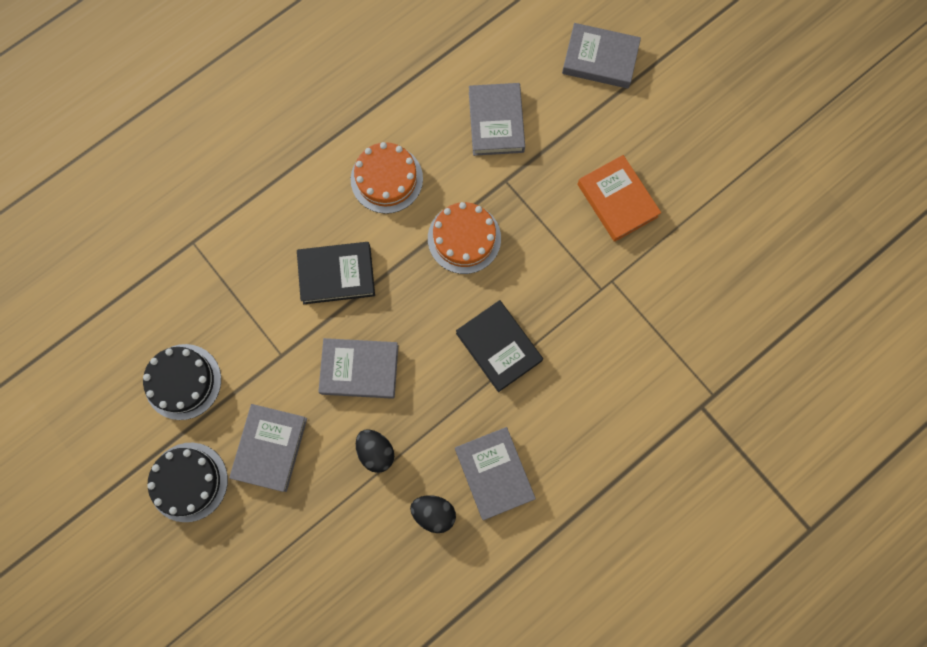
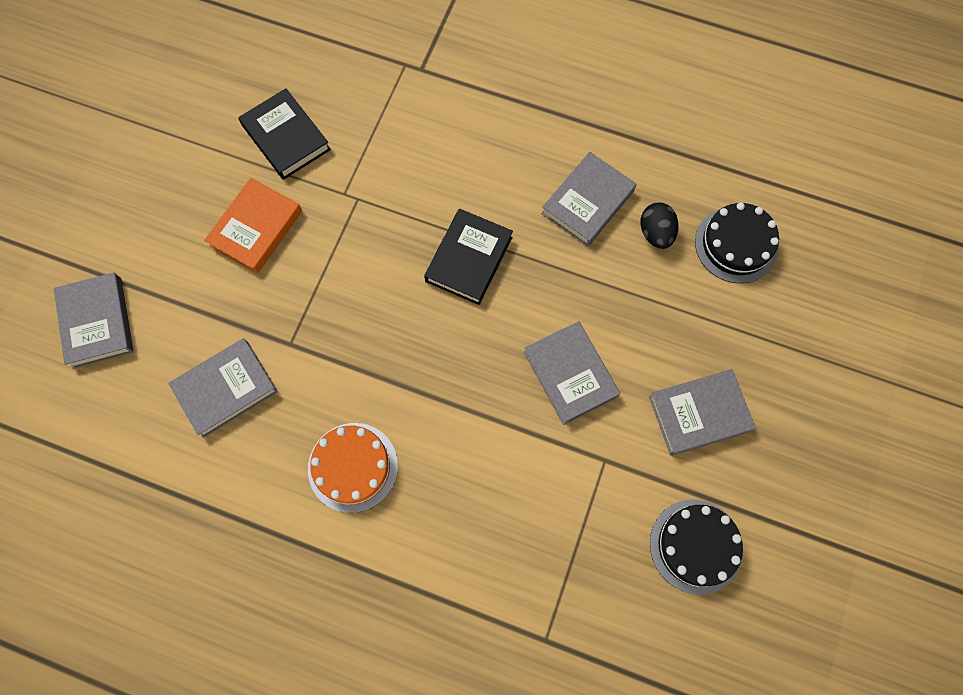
camera: 120 degrees left, 5 degrees down
black cake [147,443,228,522] -> black cake moved to [695,202,779,283]
black book [297,242,375,304] -> black book moved to [238,88,331,180]
black egg [356,429,394,473] -> none
orange cake [428,202,501,274] -> none

